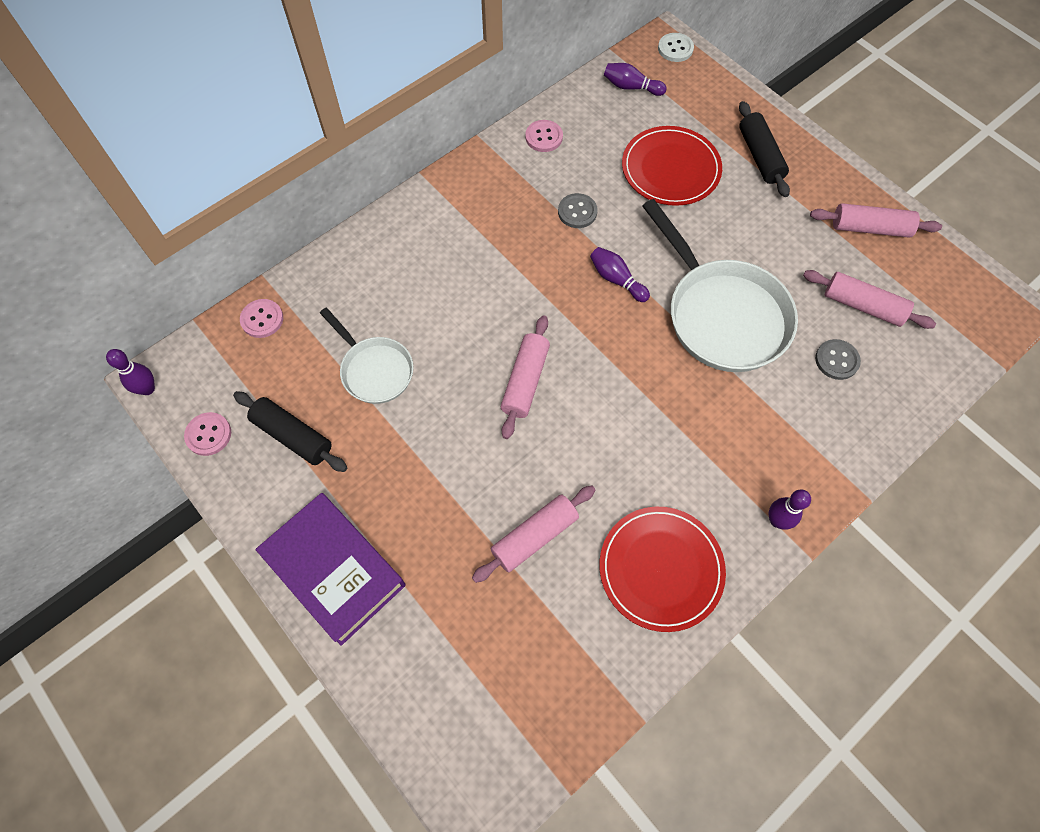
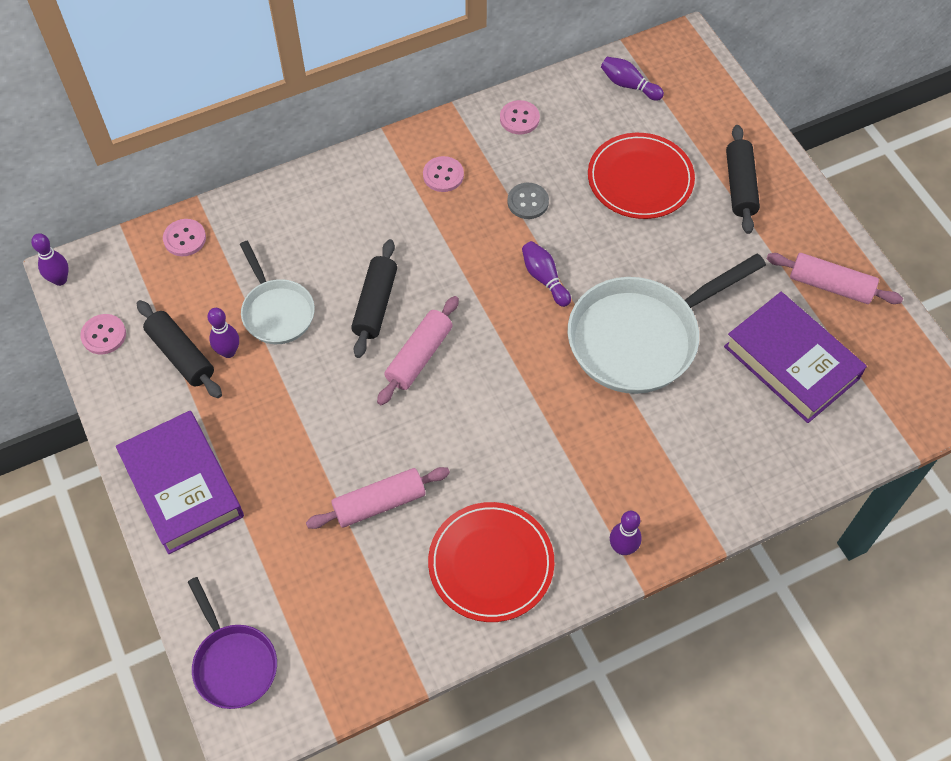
camera: 15 degrees right, 5 degrees down
white pan [642,199,798,372] -> white pan turned 75 degrees clockwise [568,253,766,394]
white button [658,33,694,62] -> none
pink rolling pin [803,270,936,329] -> purple book [724,292,867,423]
grey button [815,339,861,380] -> none
none -> purple pan [188,577,277,709]
none -> purple bowling pin [208,308,239,358]
none -> black rolling pin [351,239,397,358]
none -> pink button [423,156,464,192]

